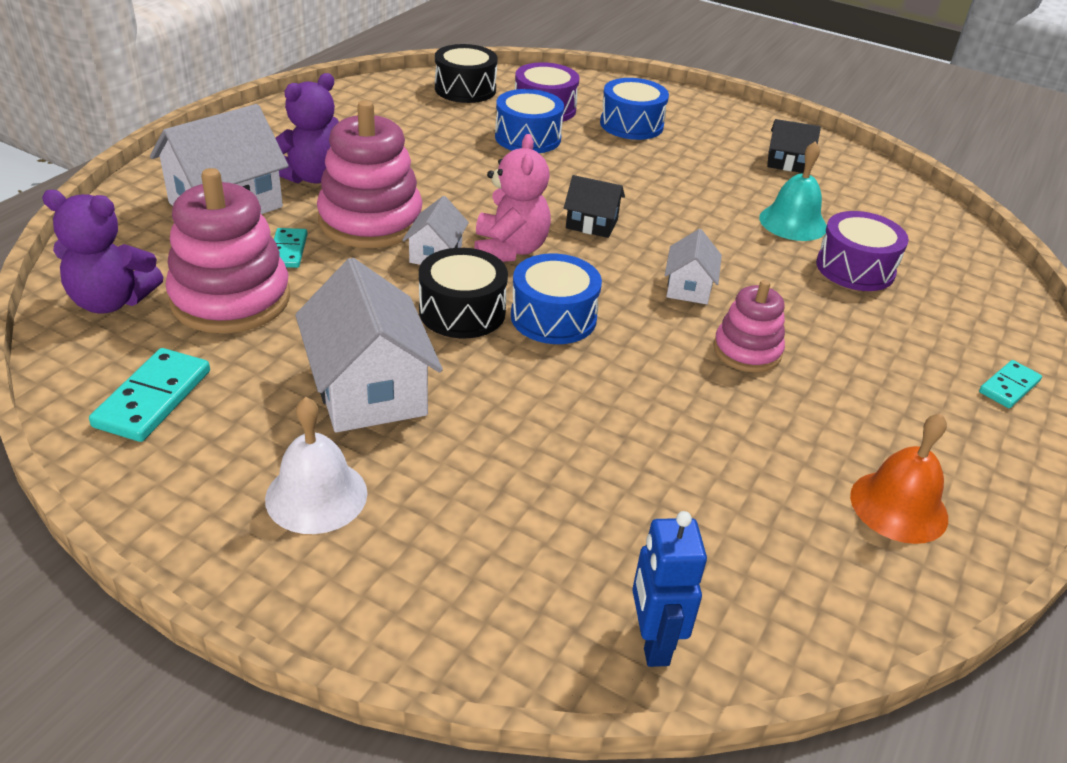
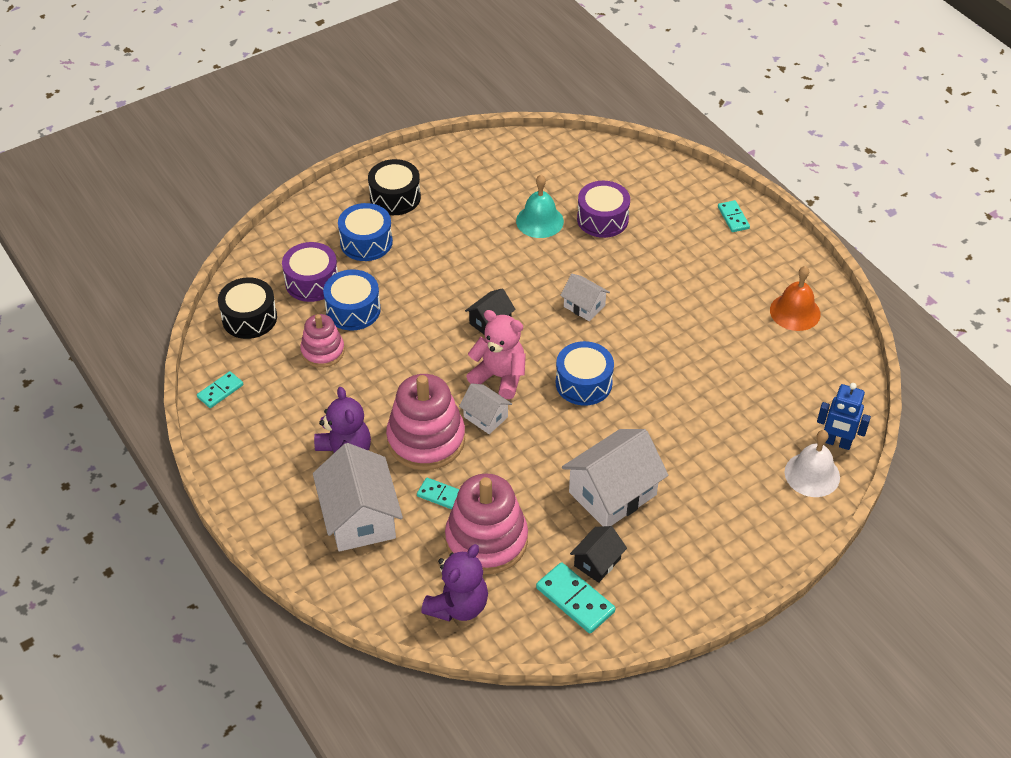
camera: 60 degrees left, 10 degrees up
white bell [265,397,367,534] -> white bell moved to [785,430,840,497]
white house [295,258,443,432] -> white house turned 45 degrees counterclockwise [562,429,668,526]
black drum [419,248,508,338] -> black drum moved to [368,159,421,215]
pink stacking toy [713,280,785,372] -> pink stacking toy moved to [300,314,345,368]
black house [767,119,821,173] -> black house moved to [570,526,627,583]
none -> turquoise domino [197,371,243,408]

